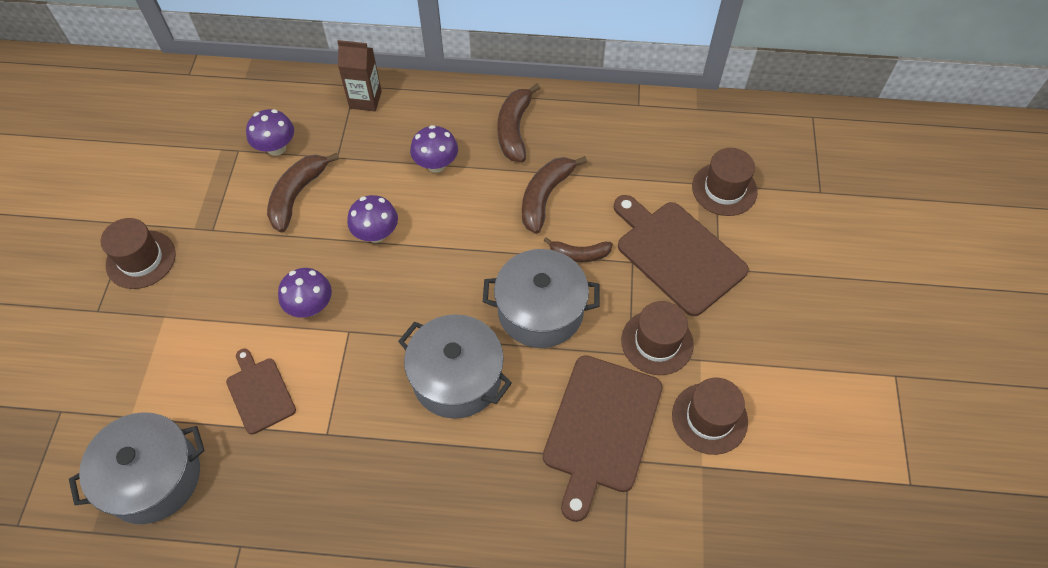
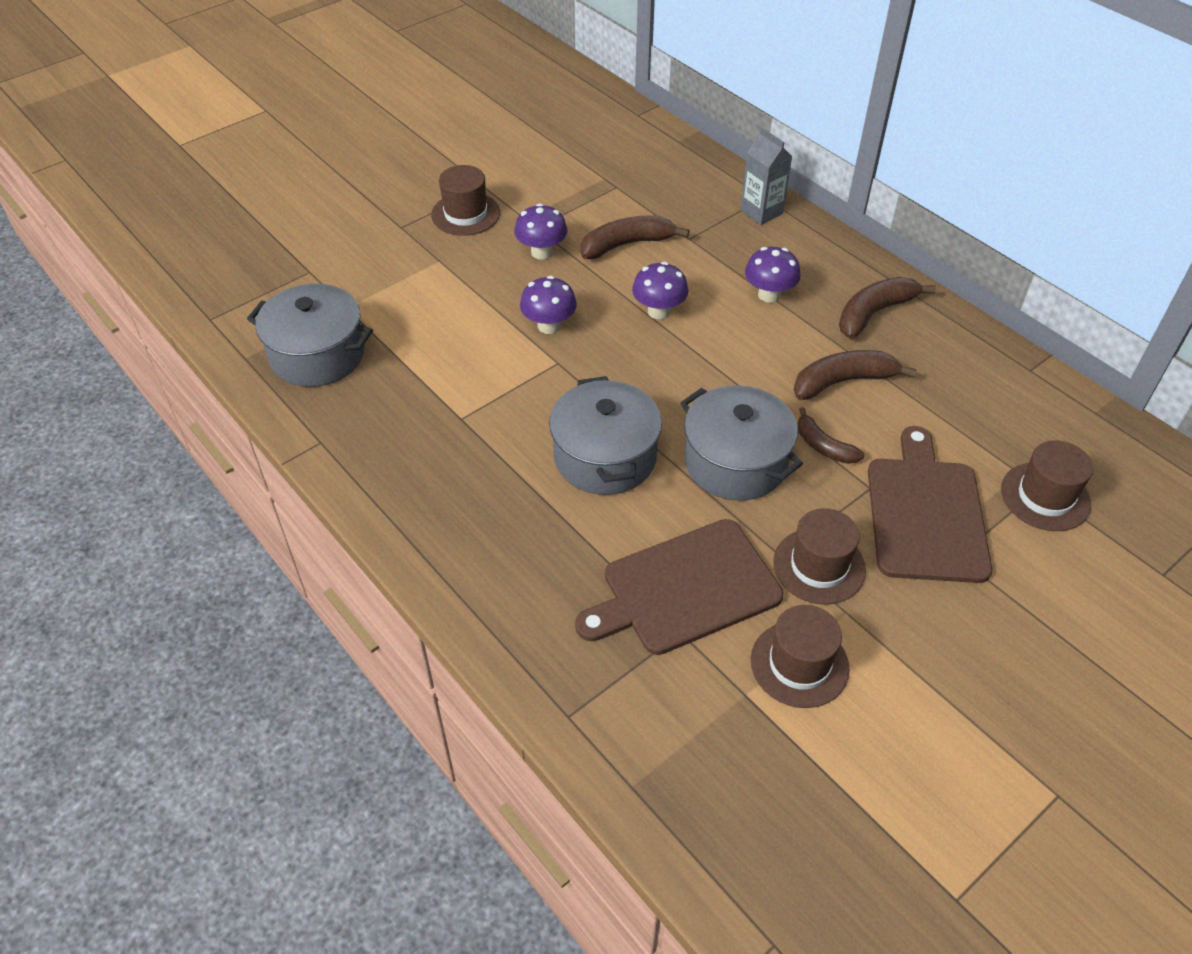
camera: 45 degrees right, 10 degrees down
brown cutting board [226,349,296,435] -> none
purple mushroom [246,109,294,156] -> purple mushroom moved to [514,204,568,260]
brown carton [337,40,382,111] -> grey carton [740,128,793,225]

